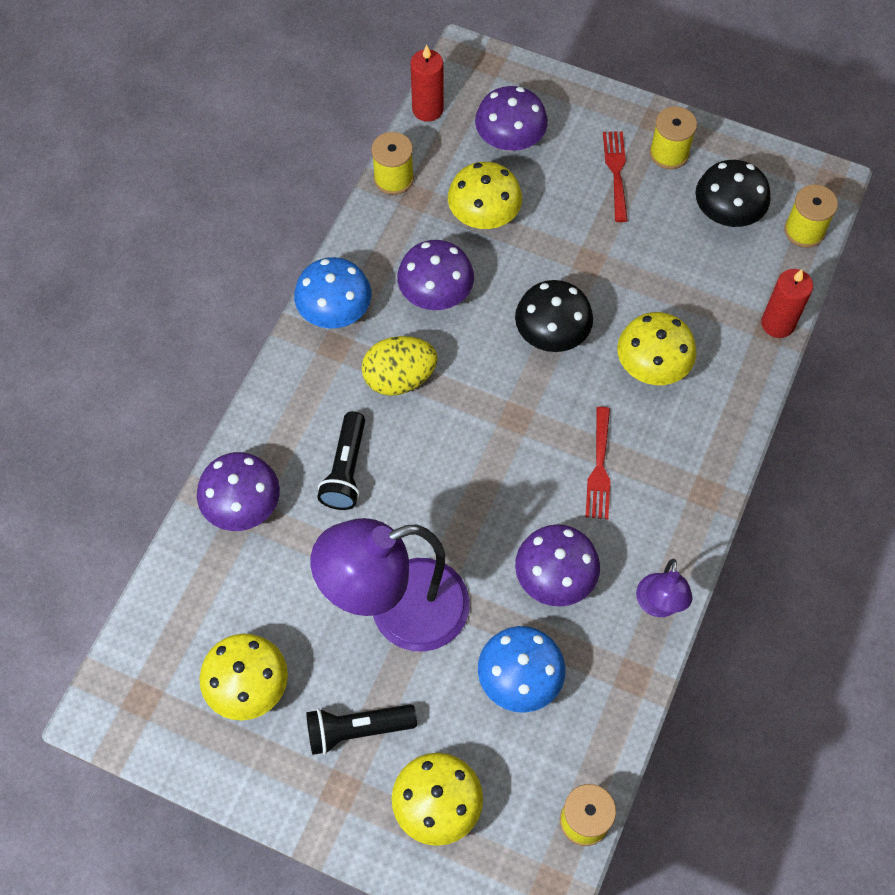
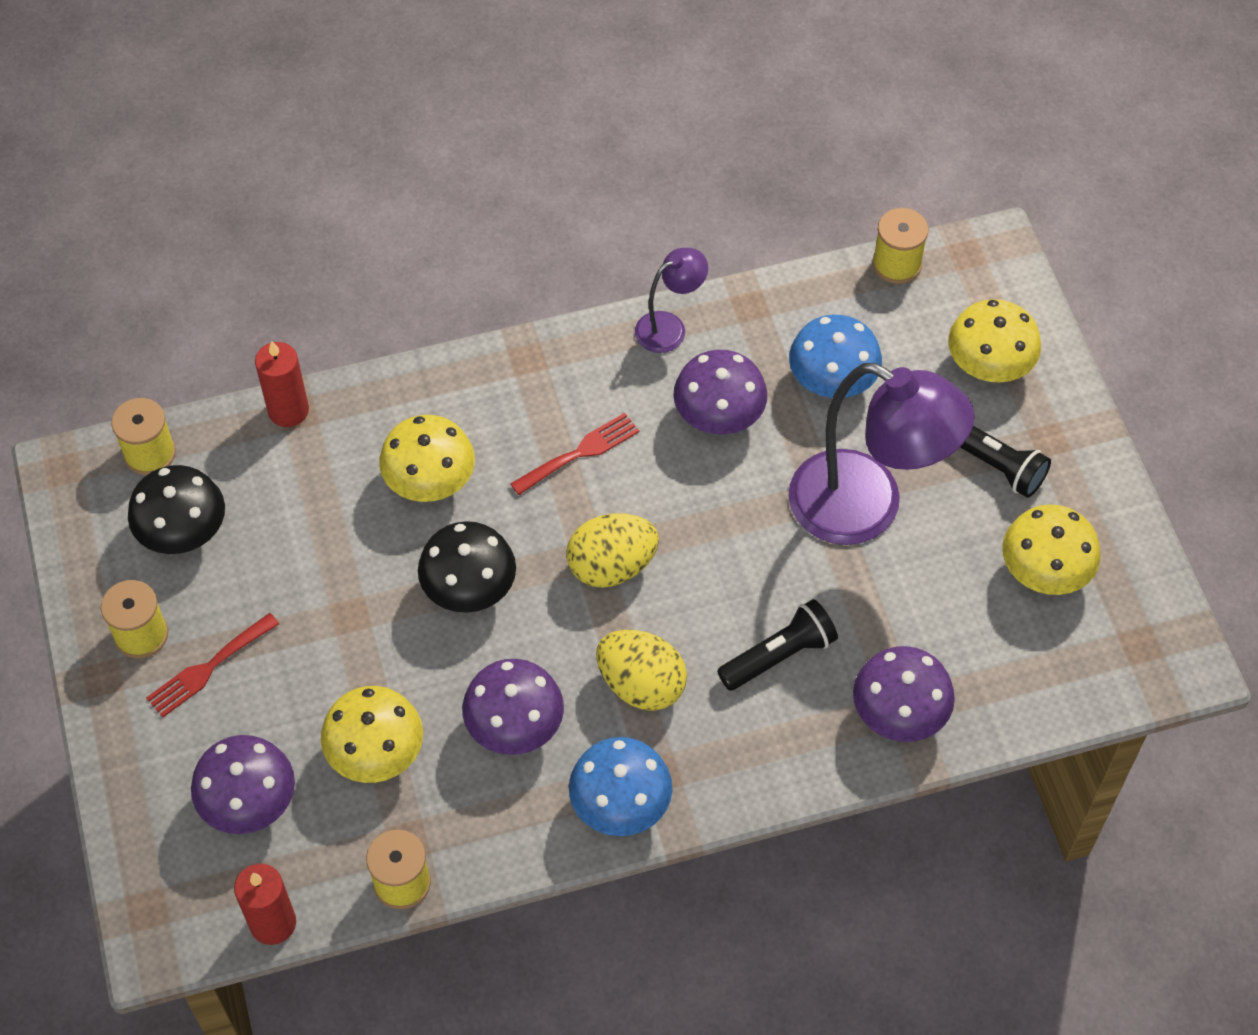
camera: 130 degrees left, 5 degrees down
none -> yellow egg [566,514,659,588]

